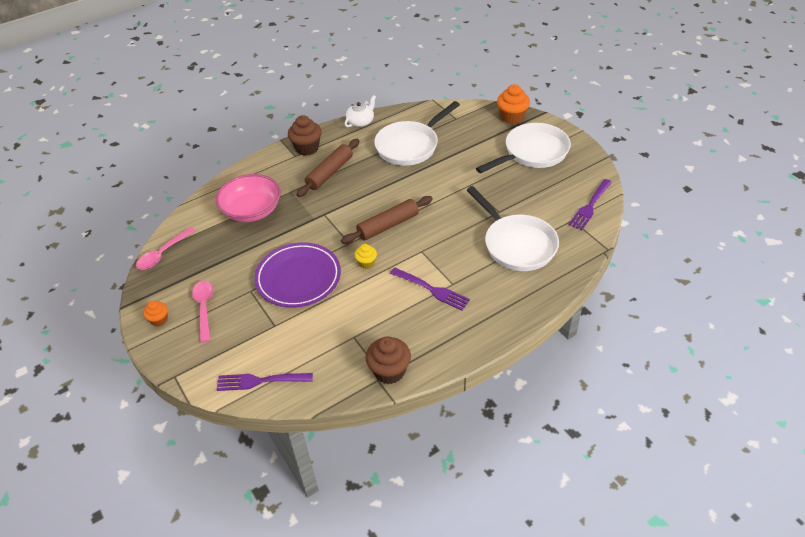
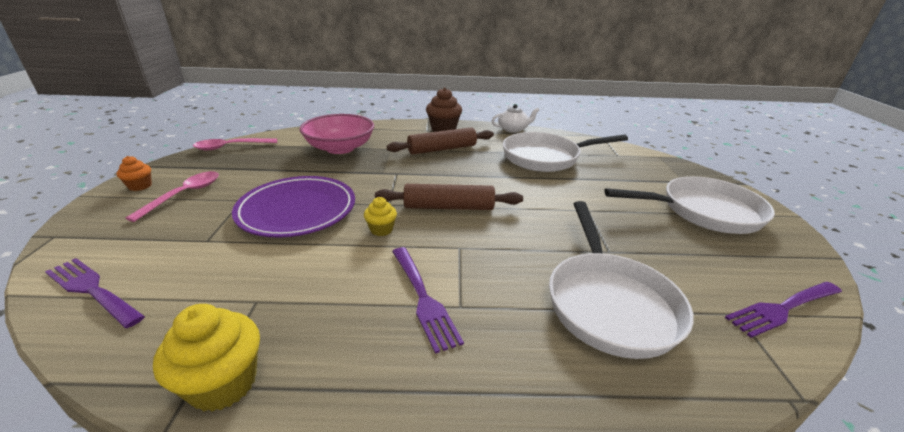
camera: 30 degrees right, 15 degrees down
brown cupcake [366,336,411,384] -> yellow cupcake [153,304,260,412]
orange cupcake [497,84,530,124] -> none

